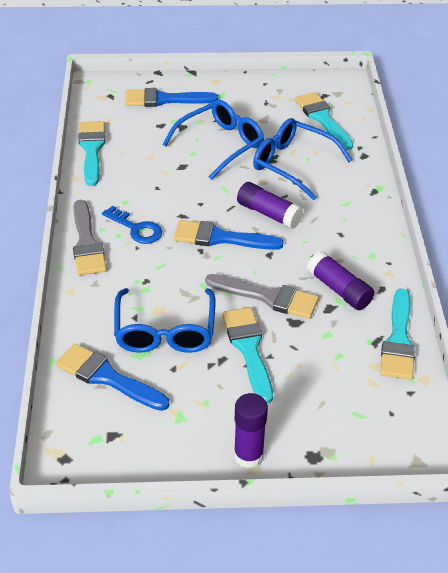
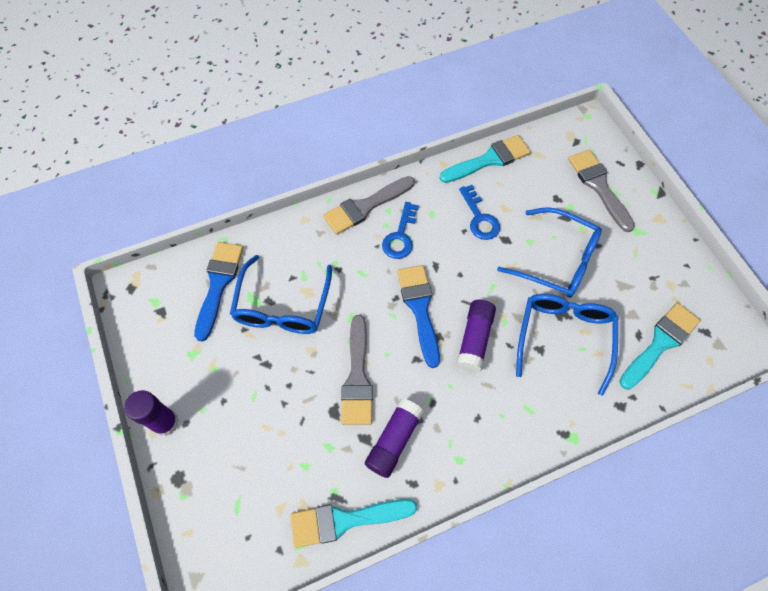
camera: 70 degrees right, 20 degrees up
blue glasses [114,288,215,353] -> blue glasses turned 60 degrees counterclockwise [230,255,332,334]
blue brush [125,88,218,107] -> grey brush [568,150,635,232]
turquoise brush [223,307,273,404] -> none
none -> blue key [459,185,500,240]

